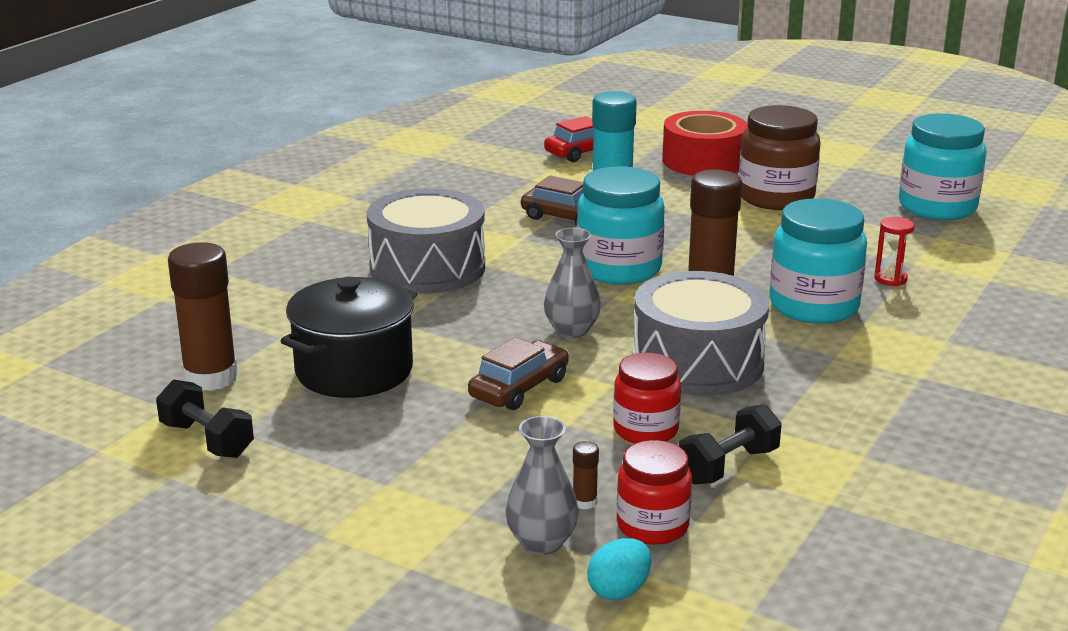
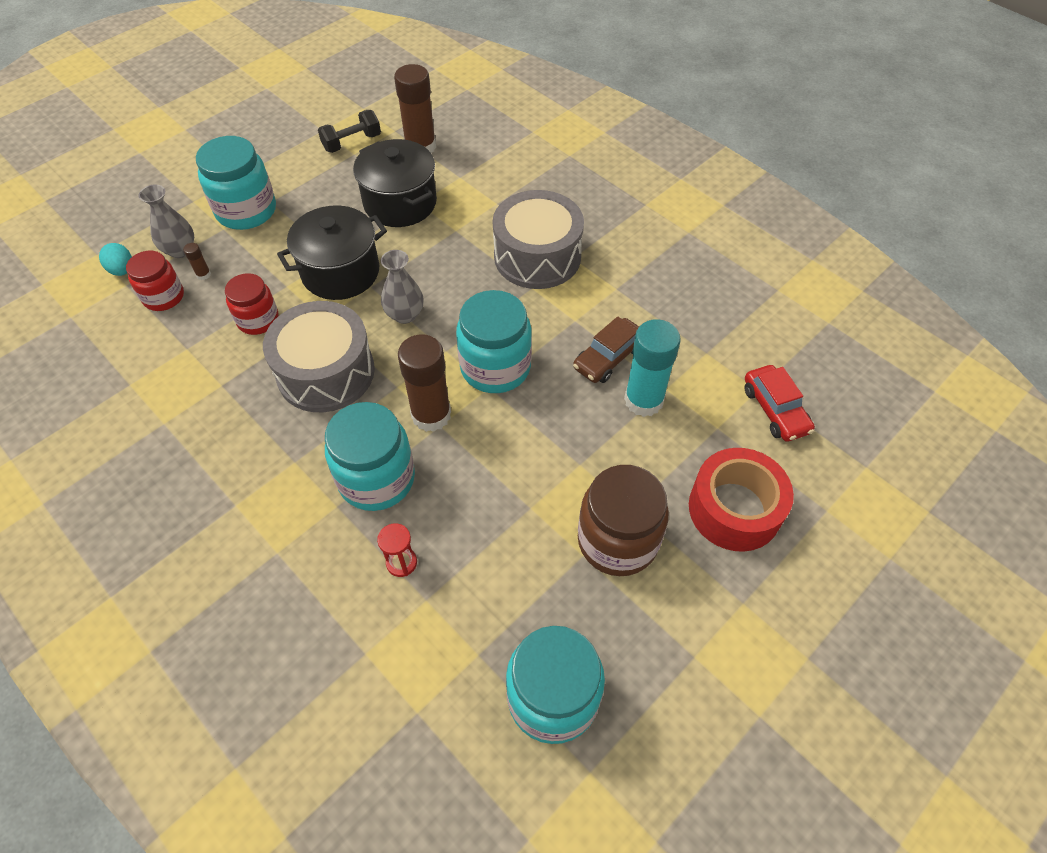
camera: 105 degrees right, 30 degrees up
brown car [468,337,569,410] -> black pot [277,205,387,300]
black dumbbell [679,404,782,485] -> none
none -> turquoise jar [196,136,276,230]

